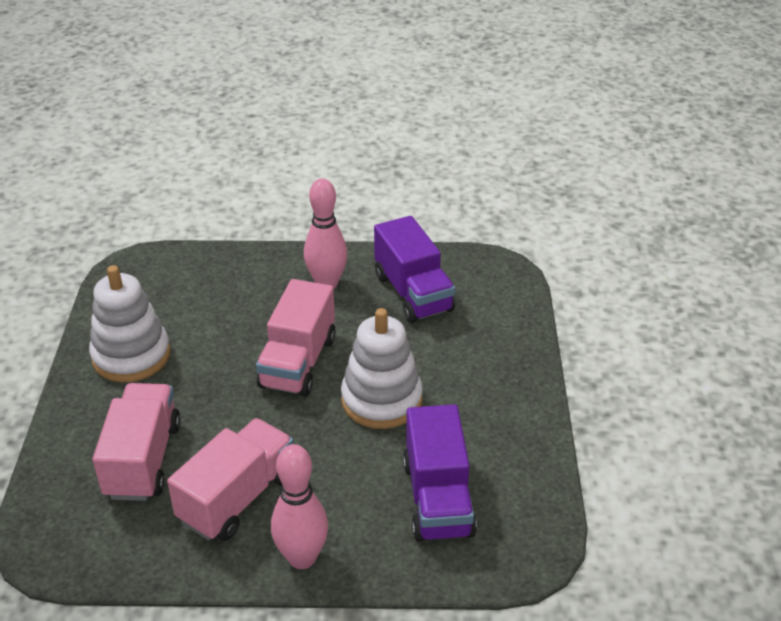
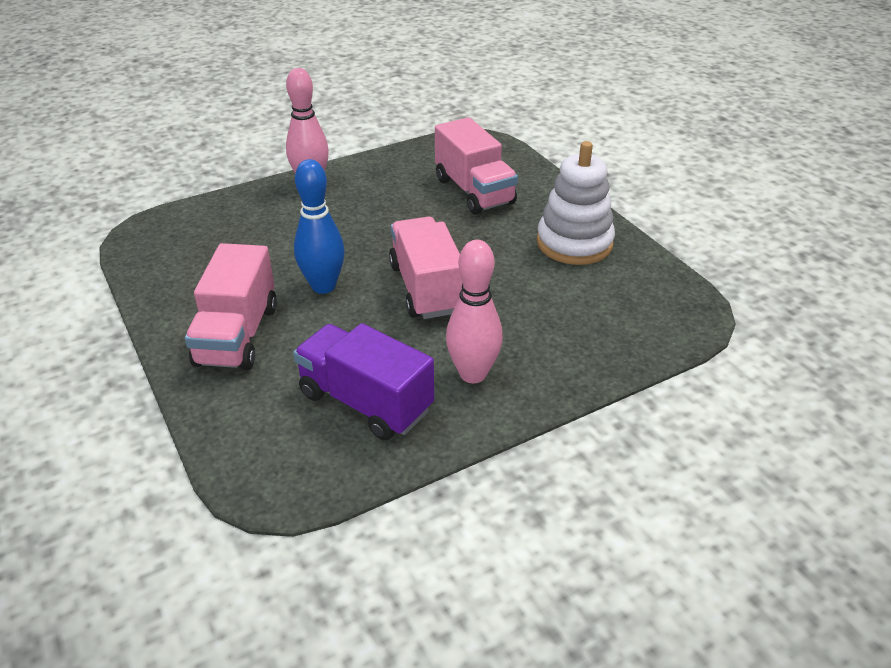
camera: 150 degrees right, 0 degrees up
pink truck [167,418,294,541] -> pink truck moved to [185,243,277,370]
white stacking toy [341,308,423,429] -> blue bowling pin [294,159,345,294]
purple truck [403,404,477,542] -> none

